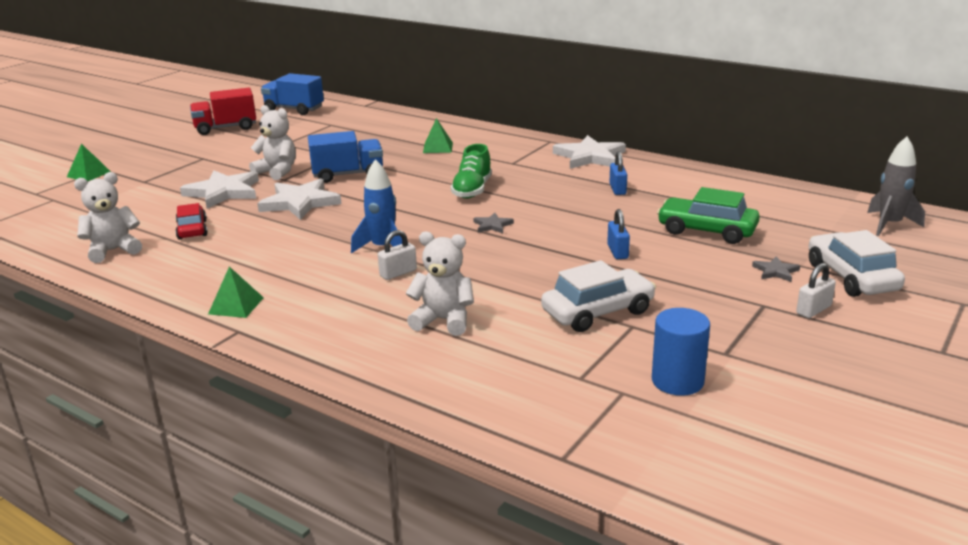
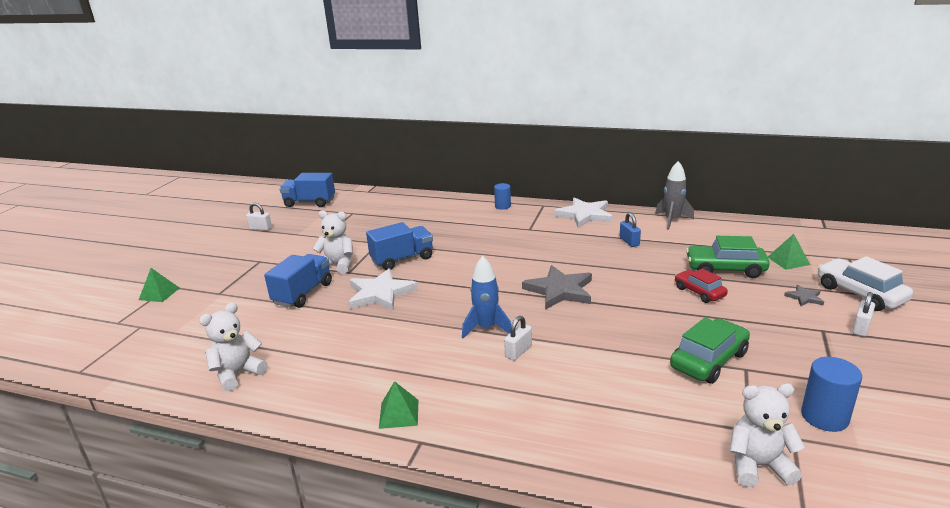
camera: 15 degrees left, 0 degrees up
red car [175,203,208,240] -> red car moved to [675,269,728,303]
white star [180,170,259,209] -> blue truck [264,254,332,308]
red truck [190,88,256,135] -> white padlock [246,203,272,231]
white teddy bear [406,232,474,336] -> white teddy bear moved to [730,383,805,487]
green pyramid [423,118,453,153] -> green pyramid moved to [768,234,810,270]
green shoe [451,144,492,199] -> none
grey star [473,213,514,233] -> grey star [522,265,592,310], size x2.13
white car [541,260,656,332] -> green car [670,317,750,384]
blue padlock [607,209,630,259] -> none
grey rocket [867,137,925,236] -> grey rocket moved to [655,161,694,230]
none -> blue cylinder [494,183,511,210]

